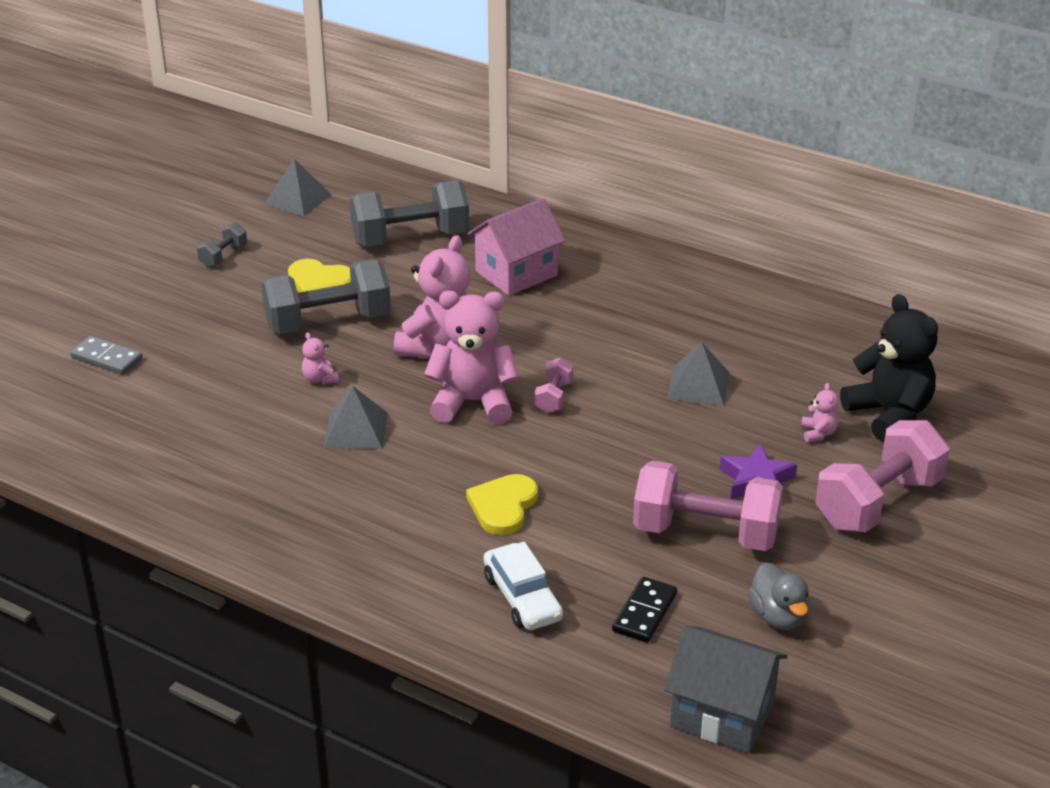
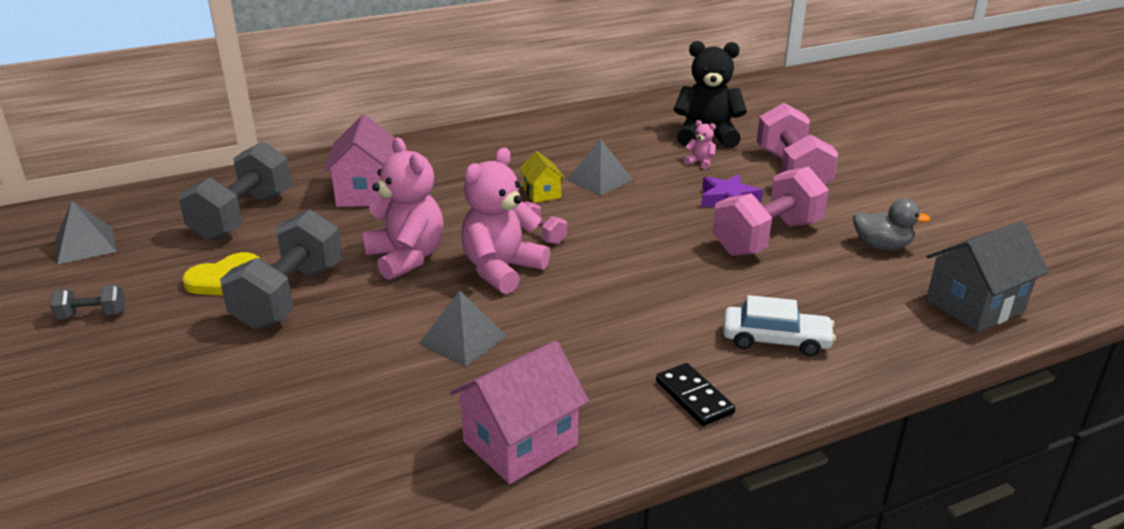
camera: 55 degrees left, 5 degrees down
grey domino [70,336,143,375] -> none
grey dumbbell [197,222,247,268] -> grey dumbbell turned 75 degrees counterclockwise [50,285,125,319]
pink teddy bear [302,332,339,385] -> none
yellow heart [466,474,538,535] -> none
black domino [612,577,677,643] -> black domino moved to [656,363,735,426]
none -> pink house [450,341,589,484]
none -> yellow house [519,151,565,203]

